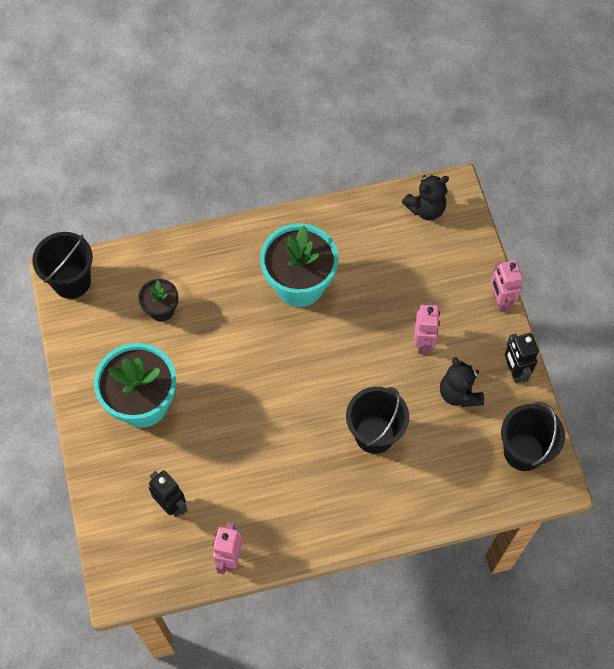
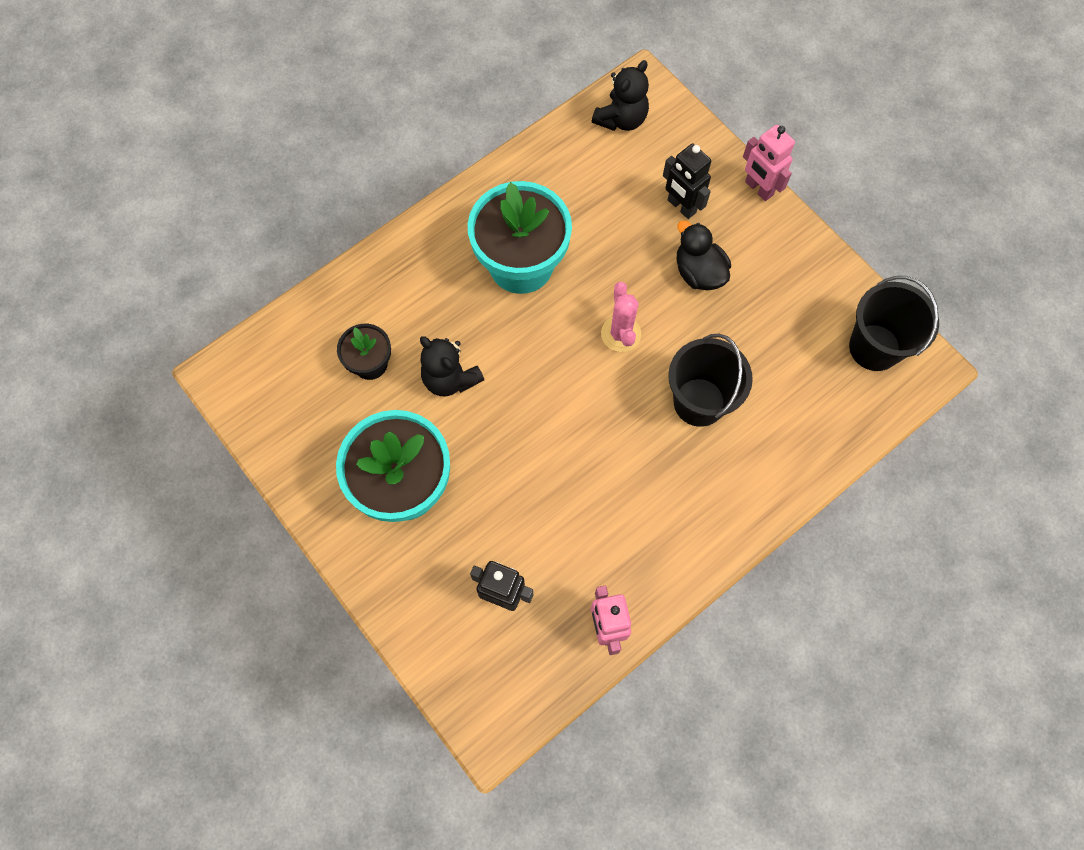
camera: 25 degrees left, 5 degrees up
black bucket [32,232,93,299] -> none
pink robot [414,304,440,355] -> black duck [677,220,731,290]
black teddy bear [440,357,484,407] -> black teddy bear moved to [420,336,484,396]
black robot [505,333,539,383] -> black robot moved to [663,143,711,219]
none -> pink cactus [601,282,641,352]

